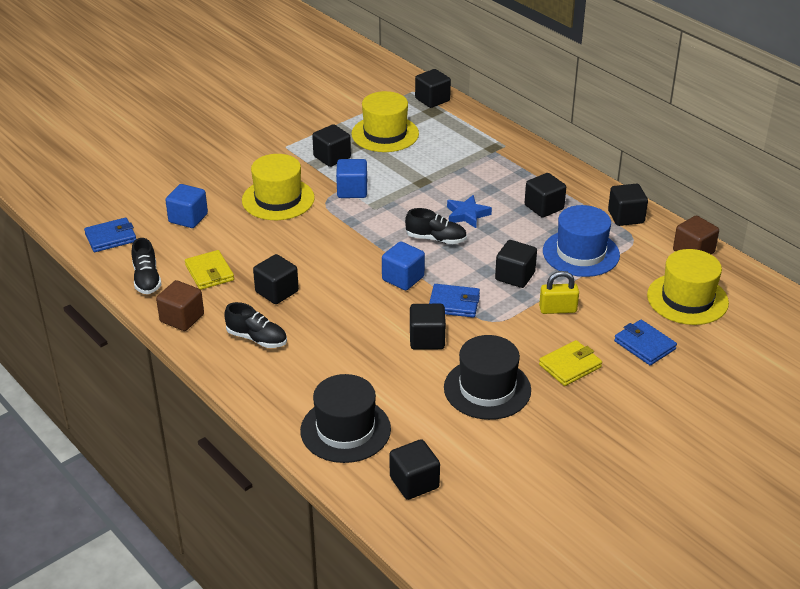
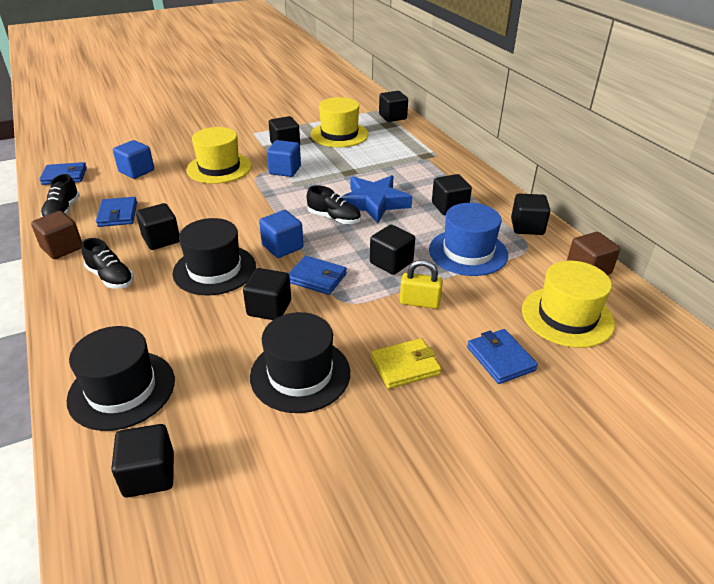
camera: 15 degrees right, 0 degrees up
yellow wallet [185,250,234,290] -> blue wallet [96,197,137,227]
blue star [447,195,492,228] -> blue star [341,175,412,223], size x1.64
none -> black hat [173,218,256,295]

